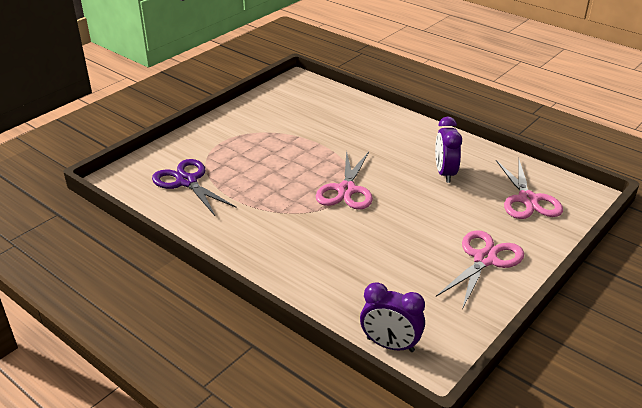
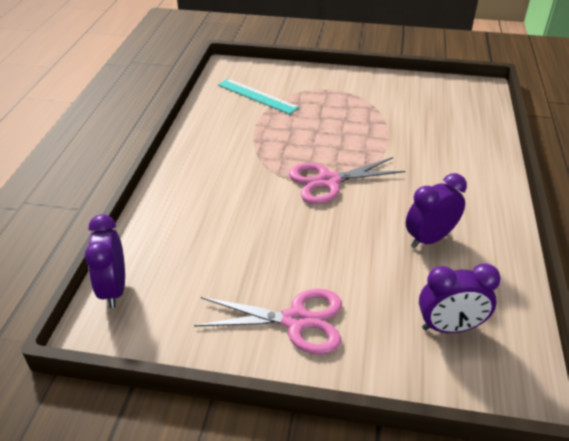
camera: 60 degrees right, 5 degrees up
purple scissors [152,159,237,216] -> turquoise ruler [218,79,299,114]
pink scissors [496,158,563,219] -> purple clock [419,263,501,333]

